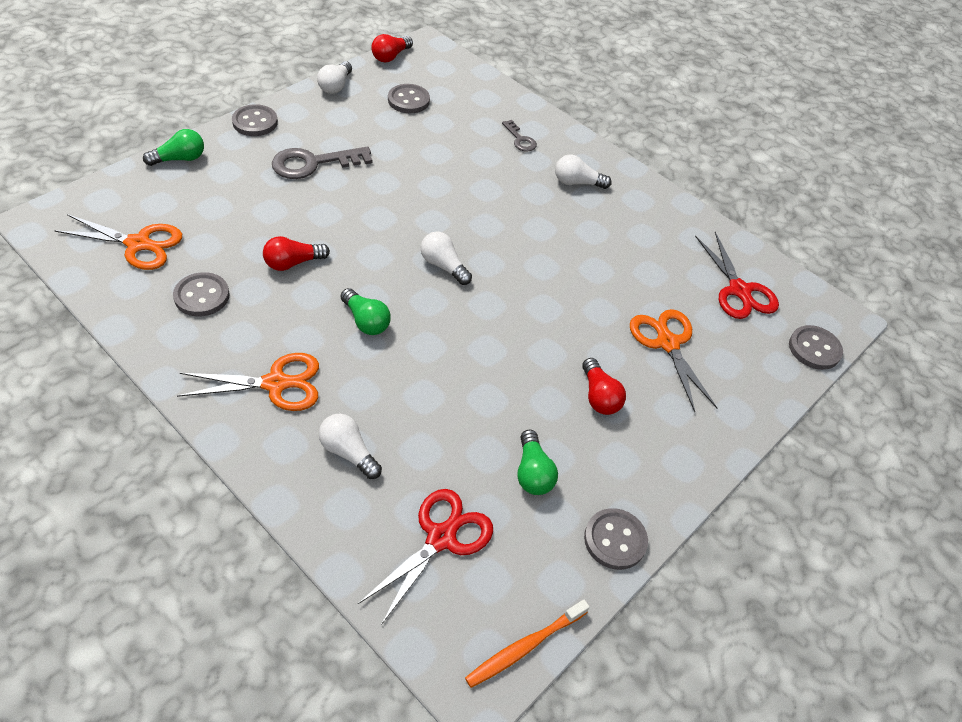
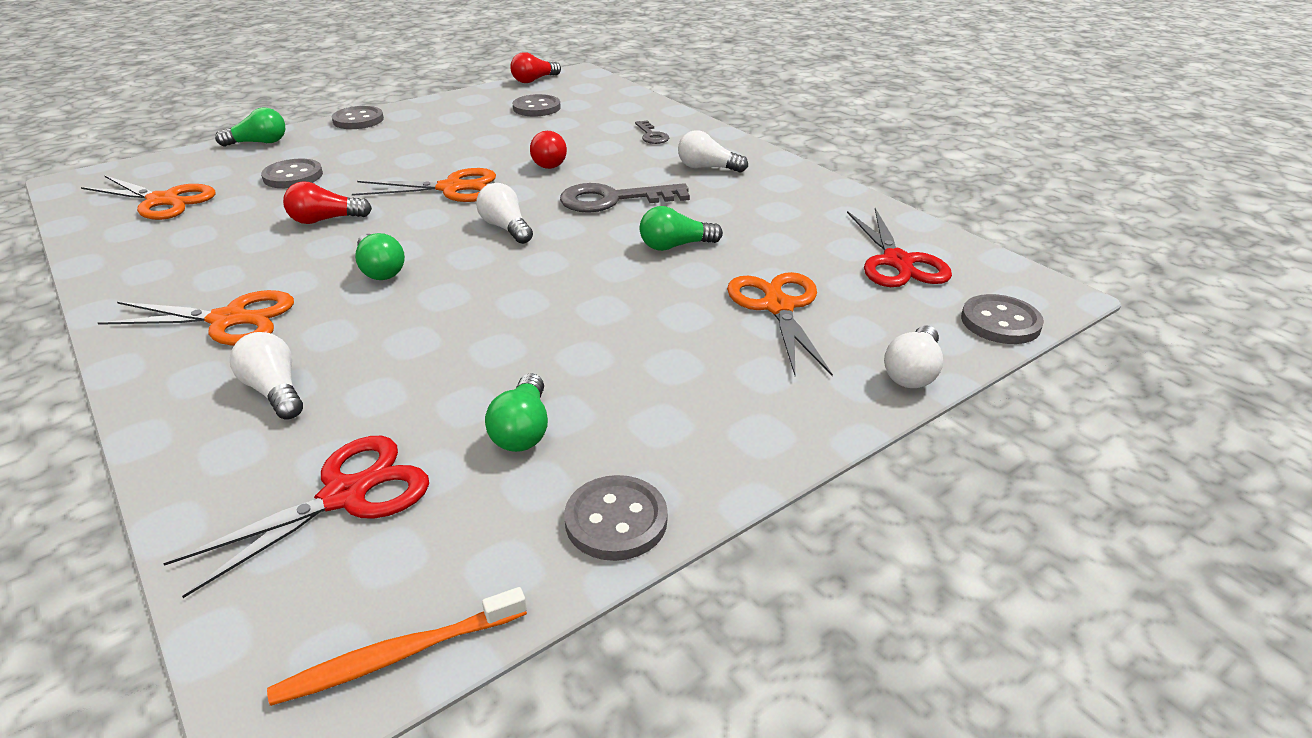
camera: 15 degrees right, 15 degrees down
grey button [173,272,230,316] -> grey button moved to [261,159,323,188]
grey key [272,146,372,179] -> grey key moved to [560,183,690,213]
white light bulb [317,61,352,94] -> white light bulb moved to [884,325,943,388]
red light bulb [582,358,626,415] -> red light bulb moved to [530,131,567,169]
none -> orange scissors [352,168,496,202]
none -> green light bulb [640,206,723,251]

